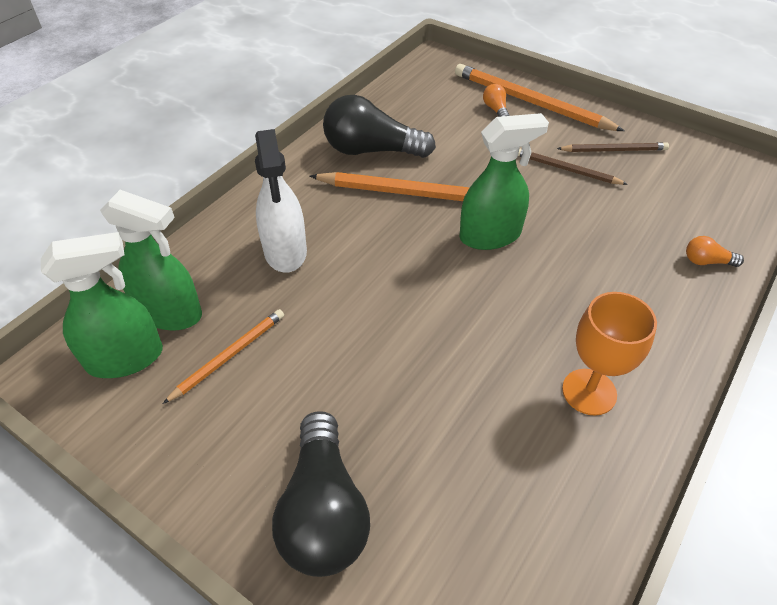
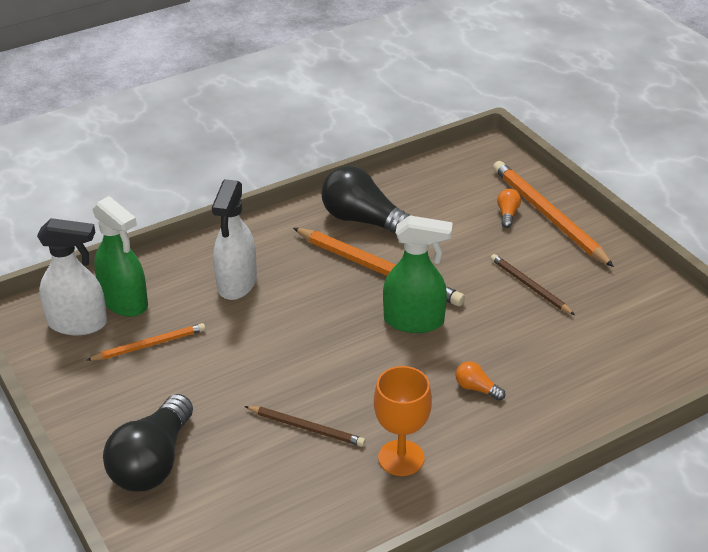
camera: 25 degrees right, 10 degrees down
green spray bottle [41,232,163,378] -> white spray bottle [37,218,107,335]
brown pencil [557,142,669,152] -> brown pencil moved to [245,406,366,447]
orange light bulb [686,236,744,267] -> orange light bulb moved to [456,361,506,401]

